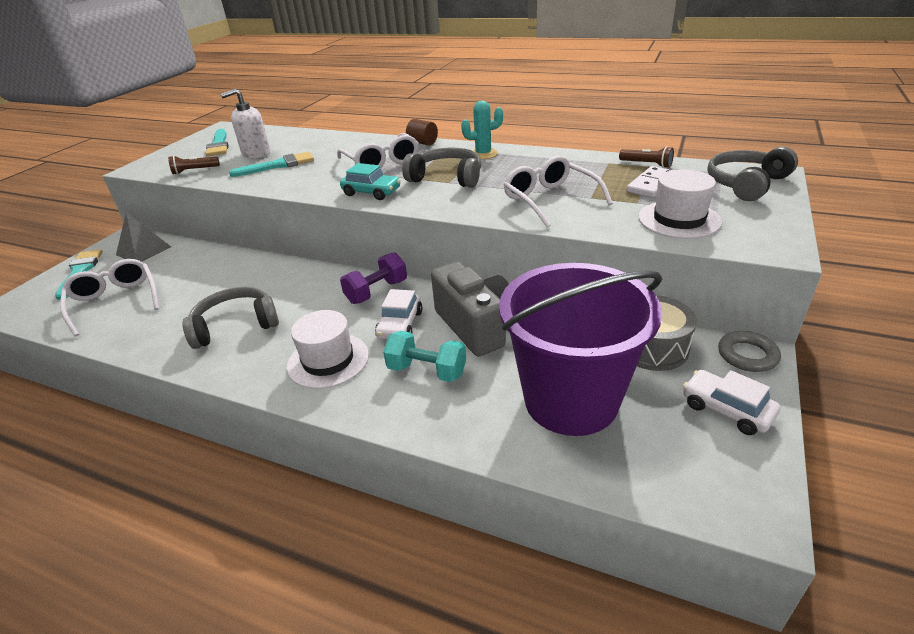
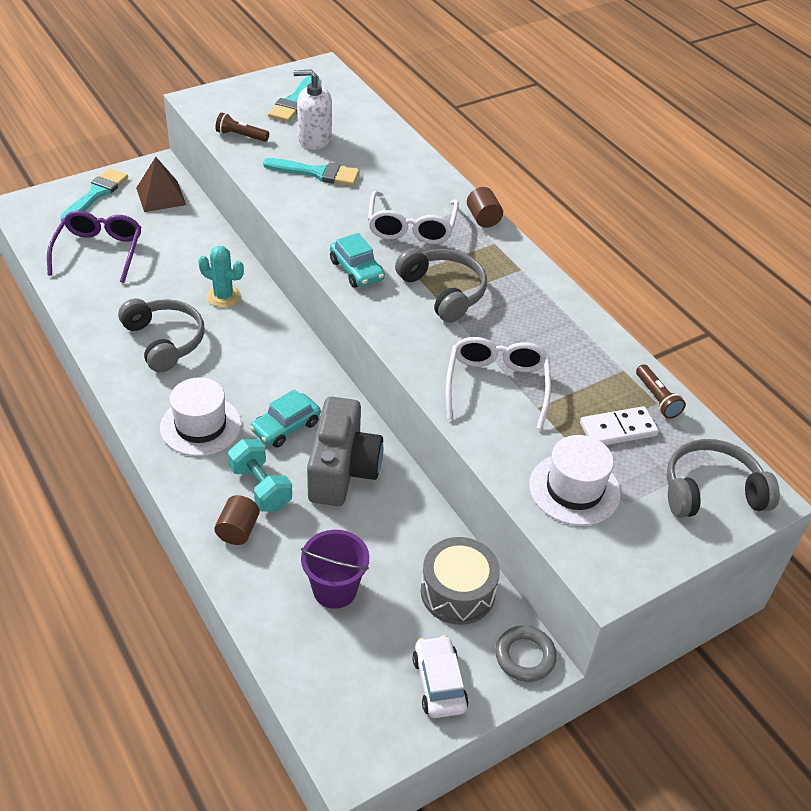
camera: 30 degrees right, 10 degrees up
white glasses [60,259,160,336] -> purple glasses [47,211,141,283]
grey pyramid [116,212,171,262] -> brown pyramid [136,157,186,212]
grey headphones [182,287,279,349] -> grey headphones turned 45 degrees clockwise [118,299,205,372]
purple dumbbell [340,252,407,304] -> none
white car [375,289,423,339] -> turquoise car [250,389,321,448]
turquoise cactus [461,101,503,159] -> turquoise cactus moved to [198,246,244,308]
purple bucket [499,263,662,436] -> purple bucket [301,530,369,609], size x0.48
none -> brown cylinder [214,495,260,545]

